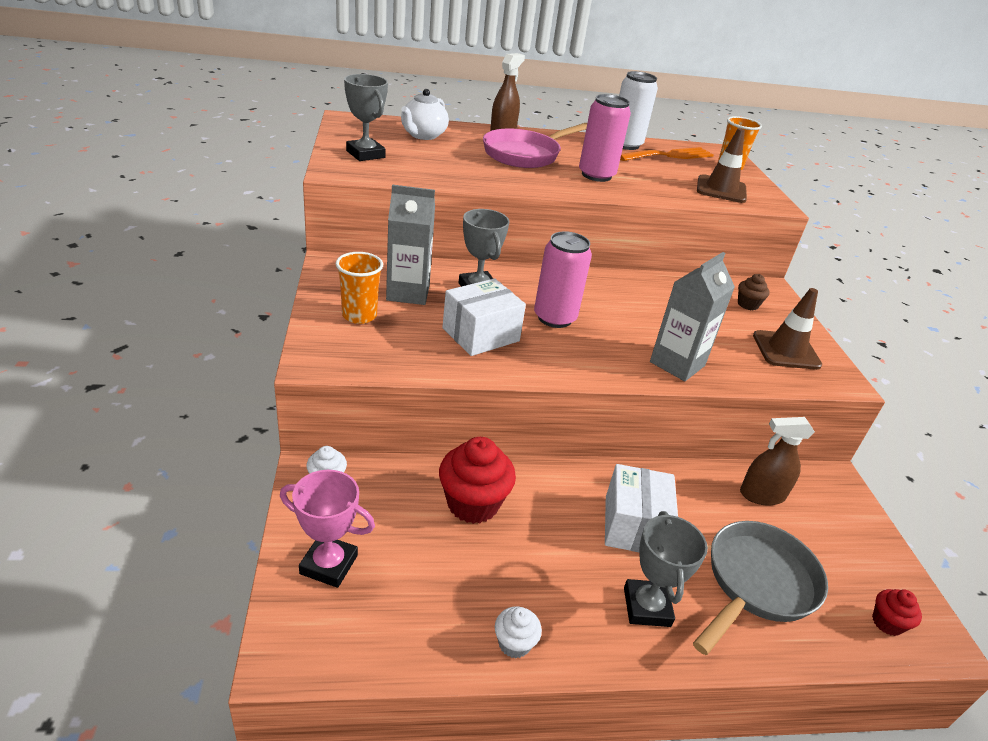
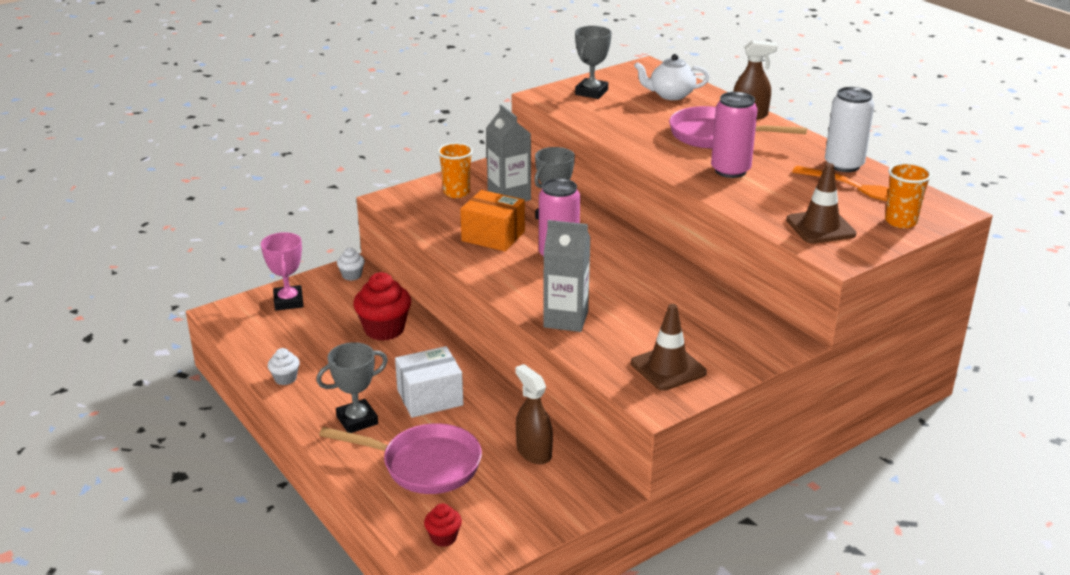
camera: 65 degrees right, 5 degrees down
white box [442,278,526,356] -> orange box [460,190,525,251]
grey pan [693,521,828,655] -> pink pan [319,423,482,494]
brown cupcake [738,274,769,310] -> none

